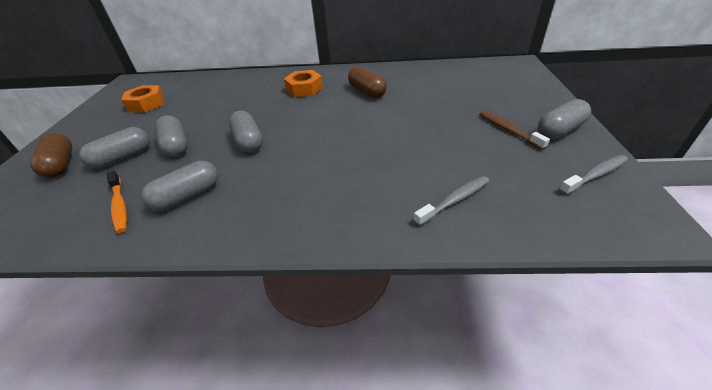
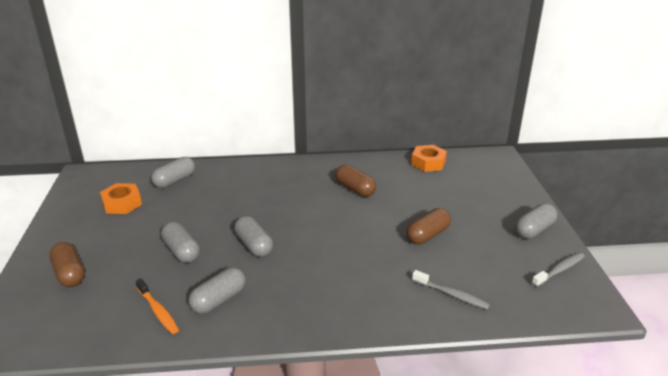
camera: 10 degrees left, 10 degrees down
grey capsule [79,127,150,169] -> grey capsule moved to [151,157,195,188]
orange nut [284,70,323,97] -> orange nut moved to [411,145,447,172]
grey toothbrush [413,176,489,226] -> grey toothbrush turned 75 degrees clockwise [412,270,490,310]
brown toothbrush [479,111,550,150] -> none
none -> brown capsule [406,208,451,245]

